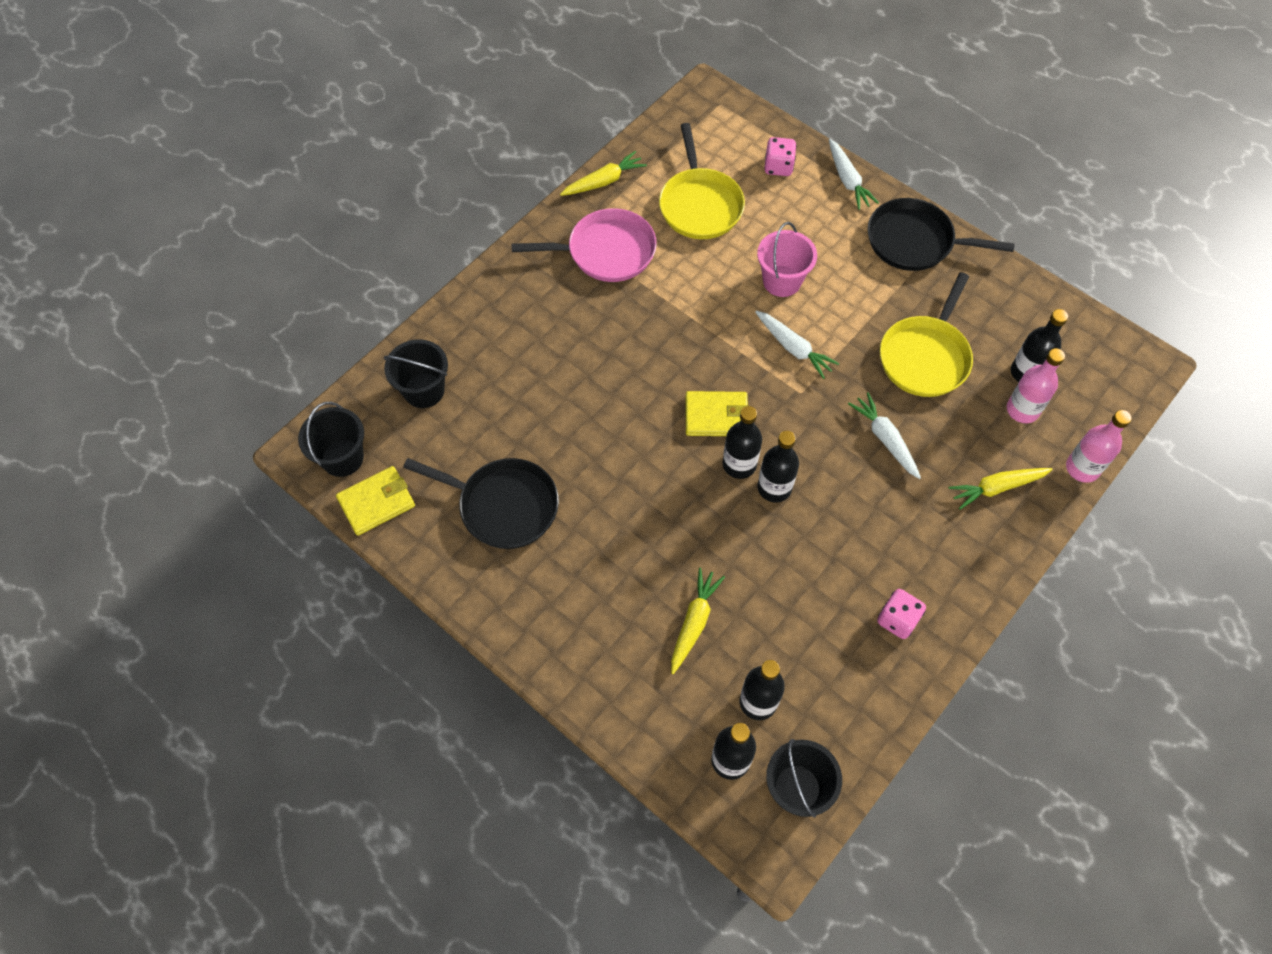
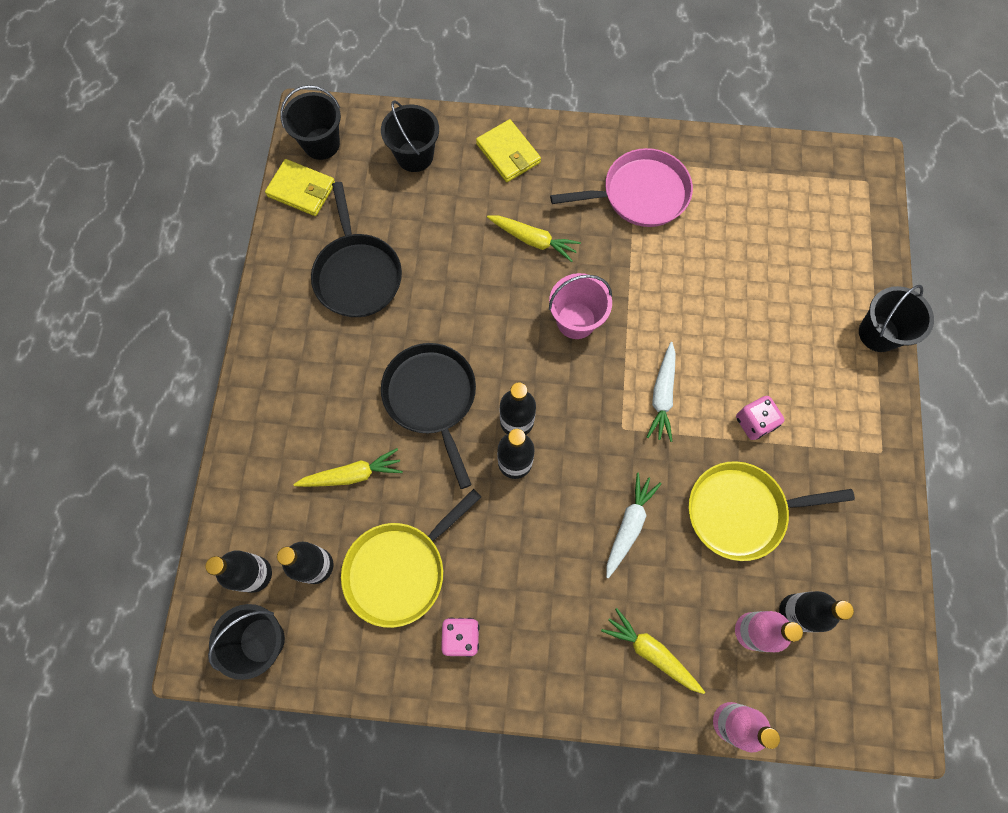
camera: 55 degrees right, 10 degrees up
pink pan [511,208,657,282] -> pink pan turned 60 degrees counterclockwise [550,148,693,227]
yellow carrot [560,151,647,196] -> yellow carrot moved to [487,215,581,262]
yellow pan [659,123,745,239] -> yellow pan moved to [341,489,481,628]
yellow wallet [685,391,749,436] -> yellow wallet moved to [476,119,541,182]
pink bucket [757,222,817,297] -> pink bucket moved to [549,273,612,339]
pink dice [764,137,797,176] -> pink dice moved to [736,396,784,440]
white carrot [829,139,879,210] -> black bucket [859,285,934,352]
black pan [868,198,1015,271] -> black pan moved to [381,343,476,489]

